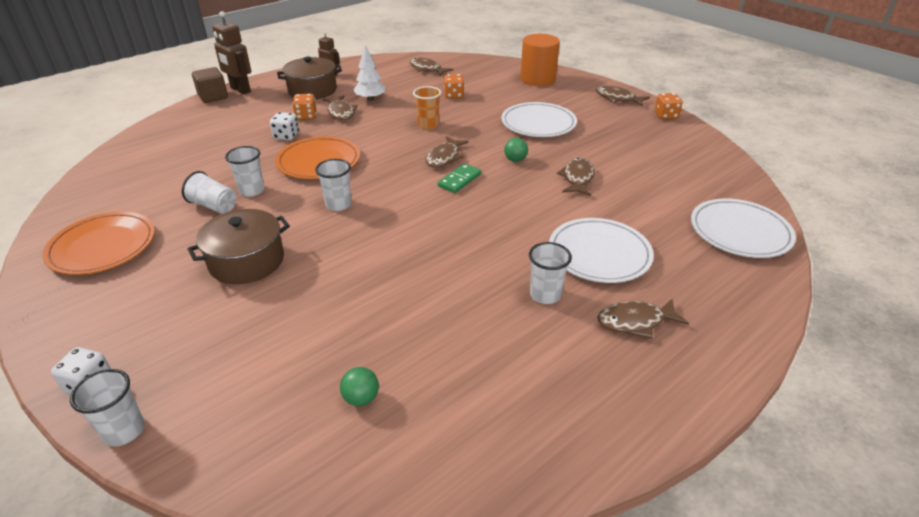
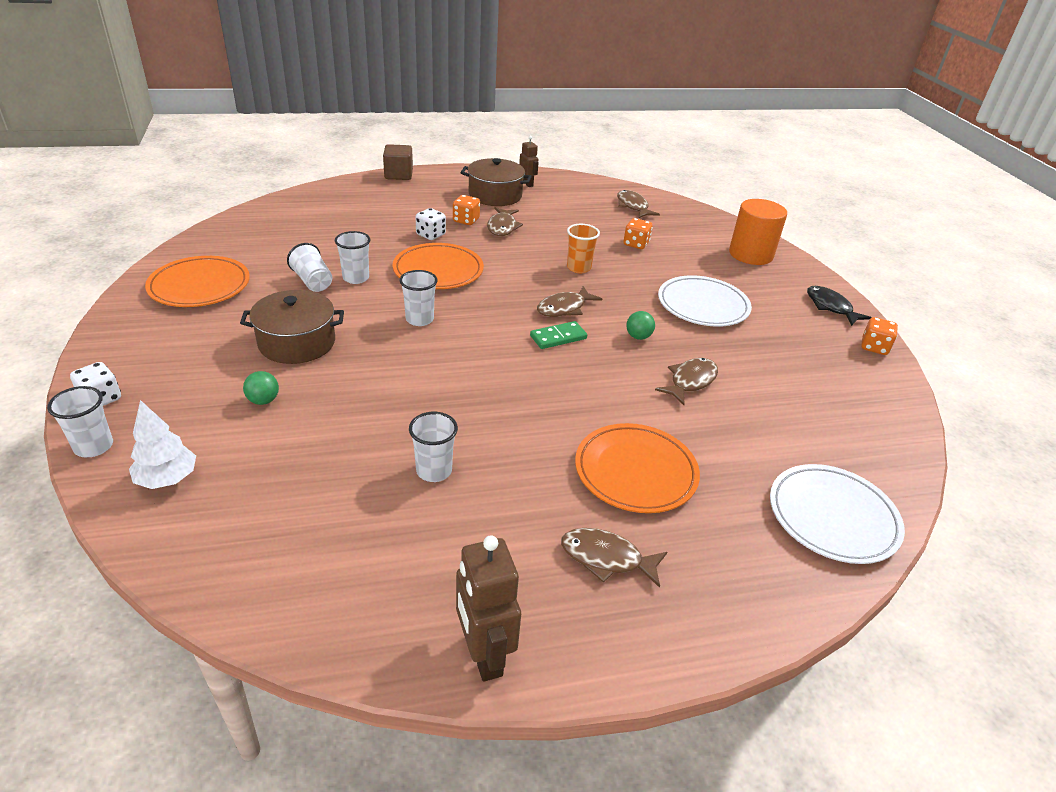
camera: 25 degrees right, 0 degrees up
brown robot [212,11,251,95] -> brown robot moved to [456,535,521,682]
green ball [340,367,379,406] -> green ball moved to [243,371,279,405]
white tree [353,45,386,101] -> white tree moved to [129,400,196,489]
white cup [529,242,572,304] -> white cup moved to [409,412,458,482]
white plate [549,218,654,283] -> orange plate [575,423,700,513]
brown fish [596,86,650,106] -> black fish [807,286,872,326]

